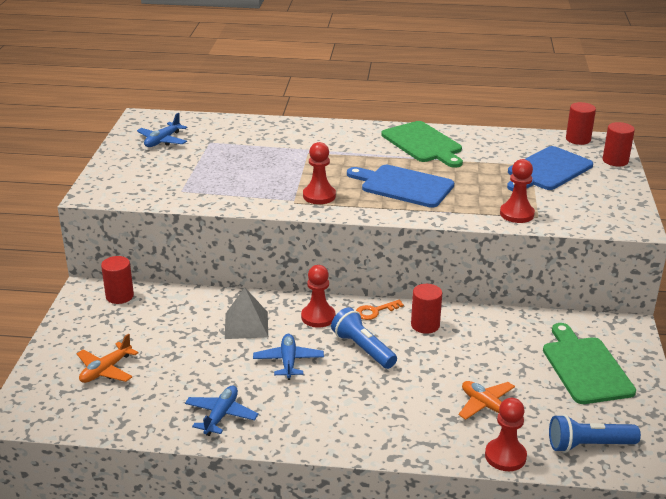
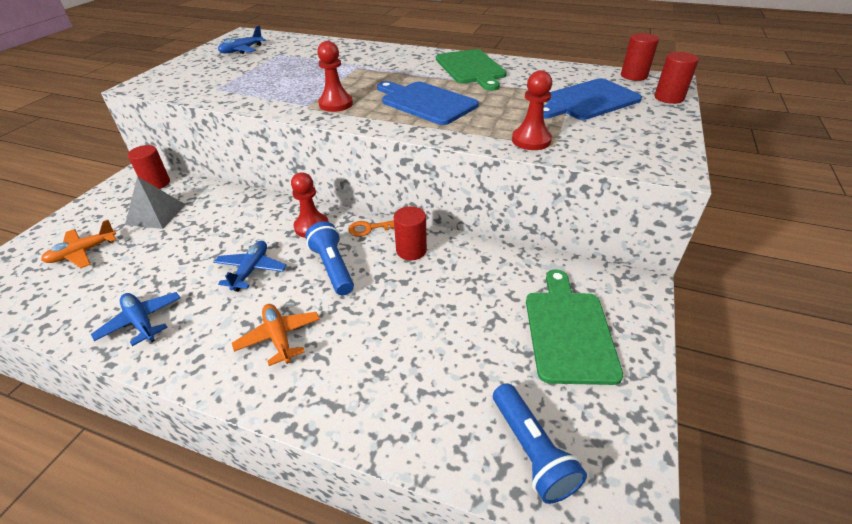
camera: 15 degrees right, 10 degrees up
blue plane [185,386,258,436] -> blue plane turned 75 degrees counterclockwise [91,292,180,346]
grey pyramid [225,287,268,339] -> grey pyramid moved to [125,176,186,229]
orange plane [459,381,525,420] -> orange plane moved to [232,304,320,366]
red pawn [485,398,527,471] -> none
blue flashlight [549,414,641,453] -> blue flashlight turned 120 degrees counterclockwise [493,383,587,504]

